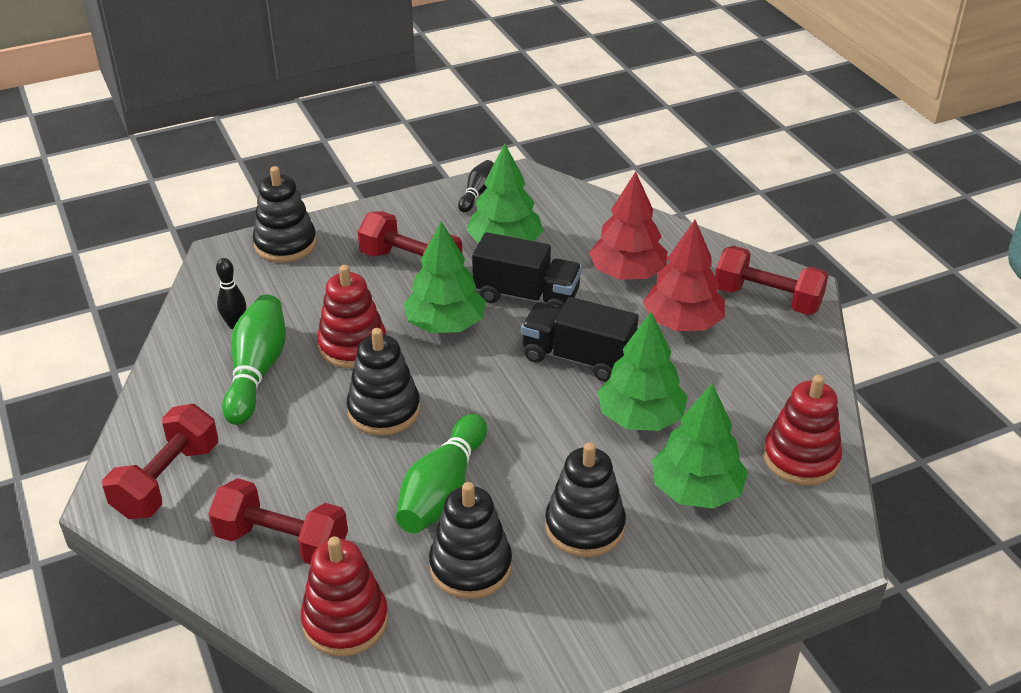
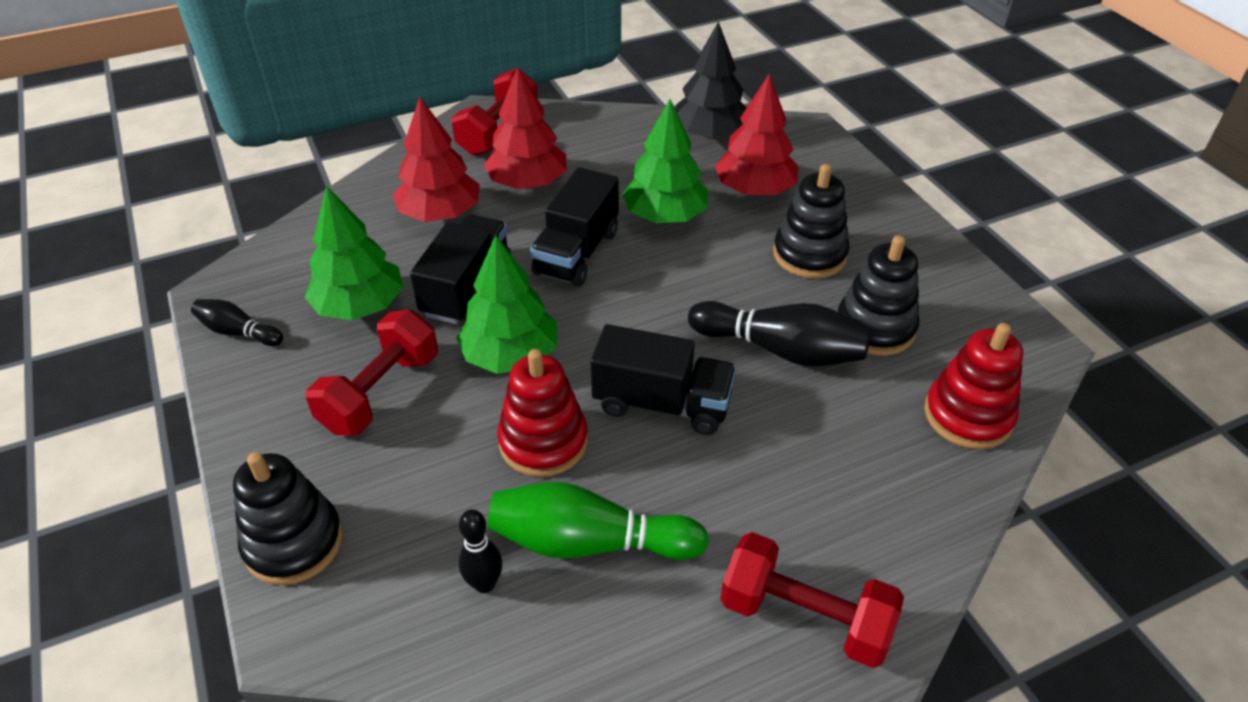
camera: 90 degrees left, 5 degrees up
red dumbbell [208,478,348,565] -> none
black stacking toy [347,328,420,436] -> black truck [591,324,736,435]
green bowling pin [396,413,487,533] -> black bowling pin [688,301,871,367]
green tree [652,383,748,509] -> red tree [715,74,799,195]
red stacking toy [763,375,842,485] -> black tree [675,21,746,139]

